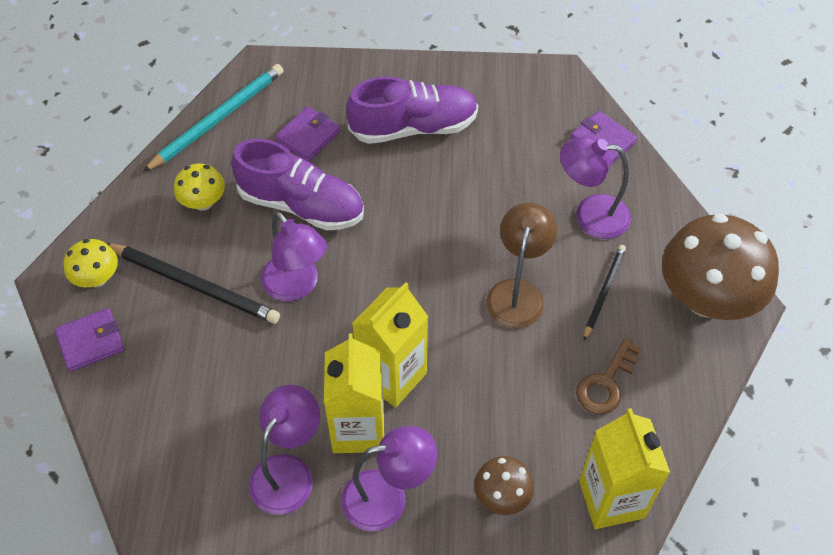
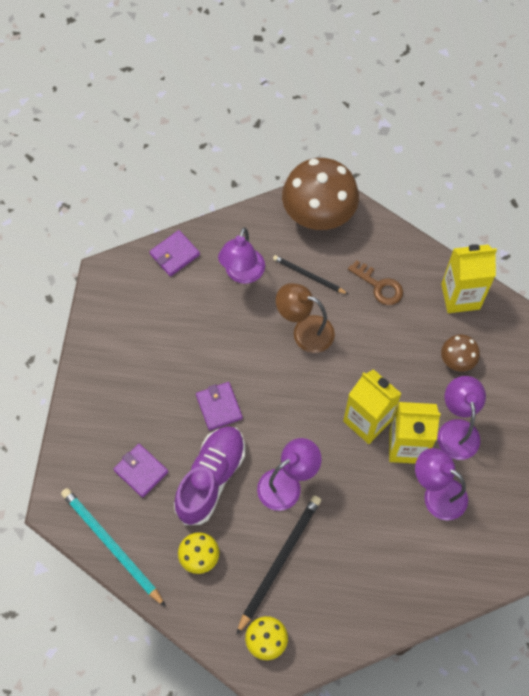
camera: 85 degrees left, 10 degrees up
purple wallet [54,308,125,372] -> purple wallet moved to [196,382,243,431]
purple shoe [346,76,478,144] -> none

